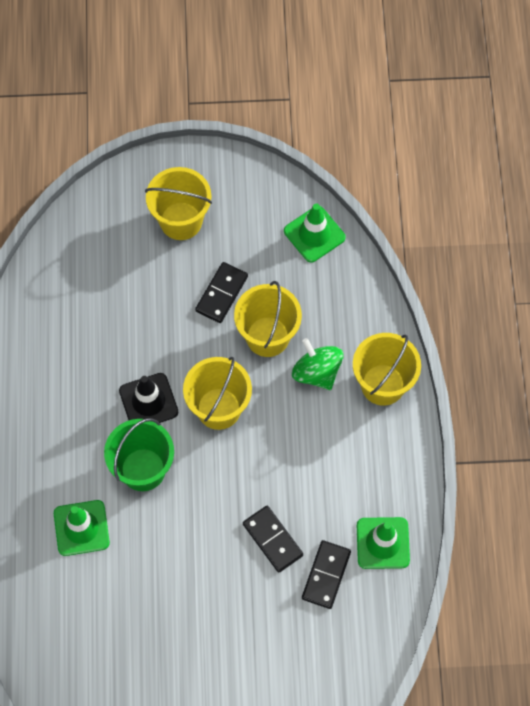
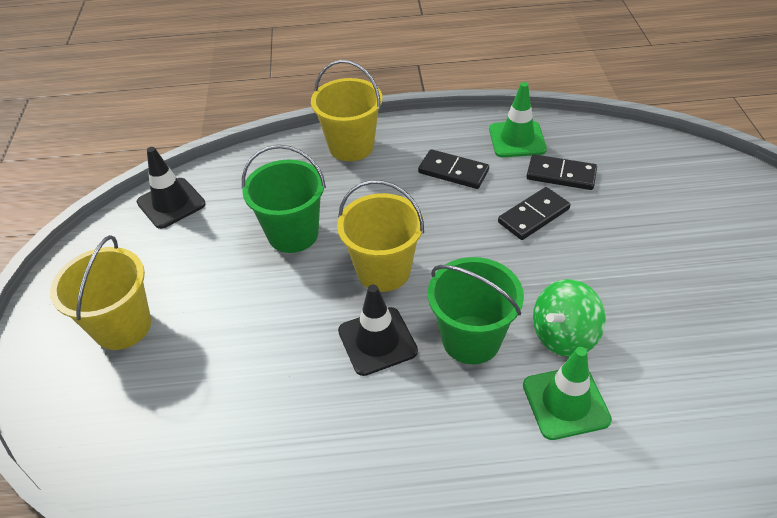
camera: 90 degrees left, 20 degrees down
black domino [195,262,248,323] -> black domino moved to [418,149,489,189]
yellow bucket [234,281,302,357] -> green bucket [242,145,326,253]
green traffic cone [284,204,346,262] -> black traffic cone [137,147,206,229]
green spinning top [292,338,344,390] -> green spinning top moved to [533,279,606,357]

